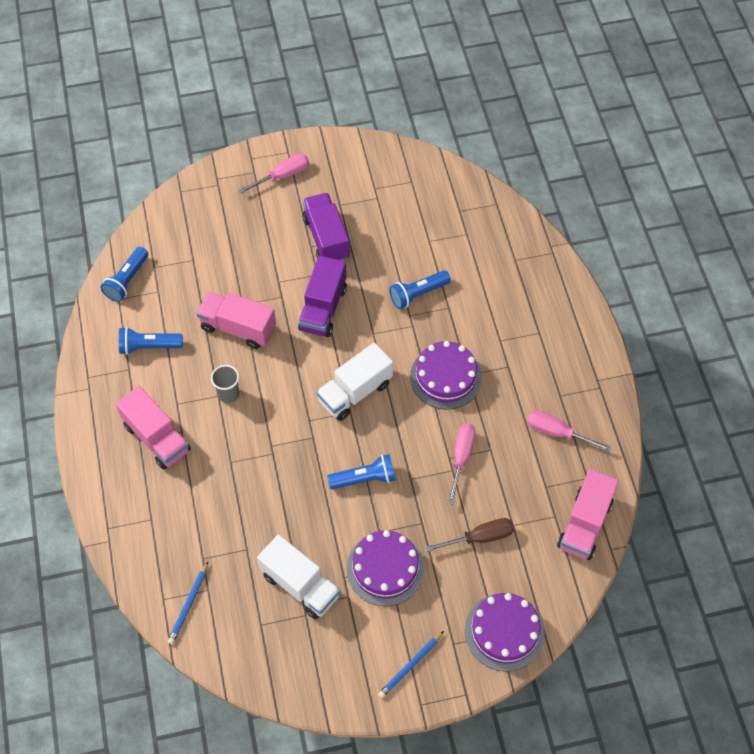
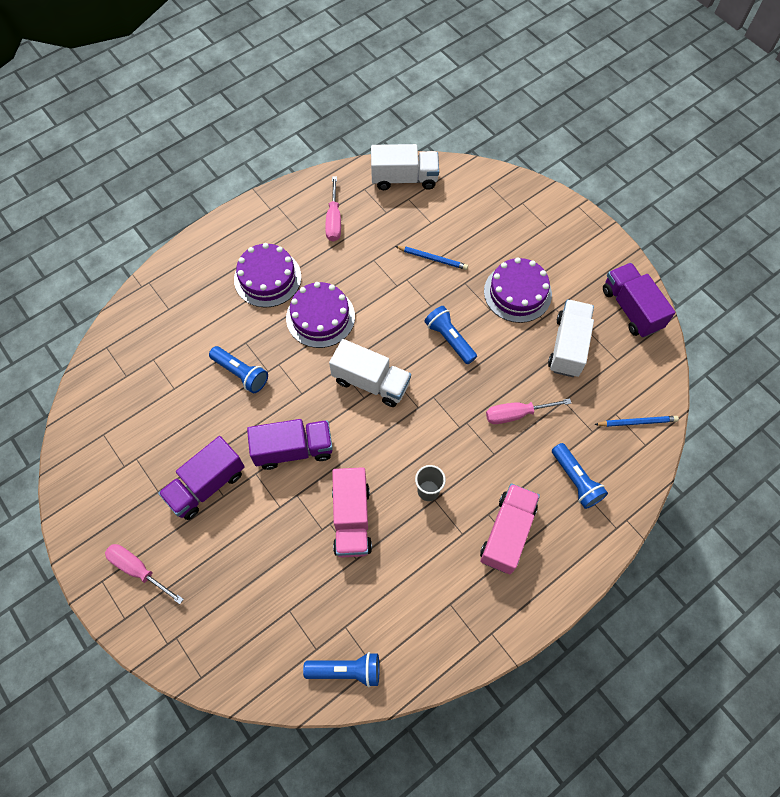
camera: 115 degrees left, 5 degrees up
blue flashlight [119,327,183,355] -> blue flashlight moved to [552,443,608,509]
blue pencil [378,631,444,698] -> blue pencil moved to [395,246,468,270]
brown screwdriver [426,518,514,552] -> none
pink screwdriver [448,423,475,505] -> pink screwdriver moved to [486,398,572,424]
purple cake [465,593,545,671] -> purple cake moved to [234,243,301,307]
pink truck [557,469,619,560] -> white truck [371,144,439,190]
none -> purple truck [603,263,675,338]

